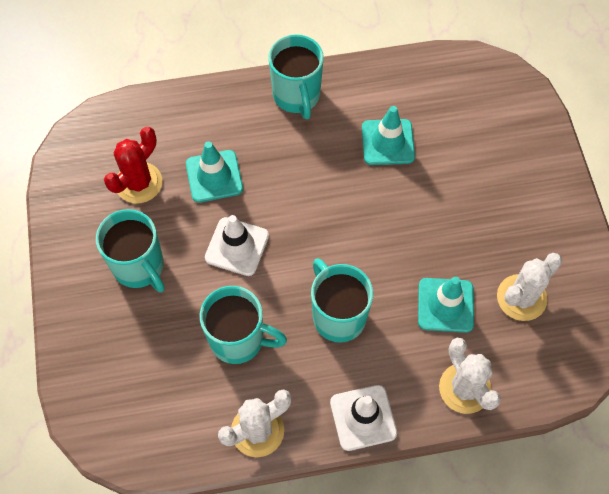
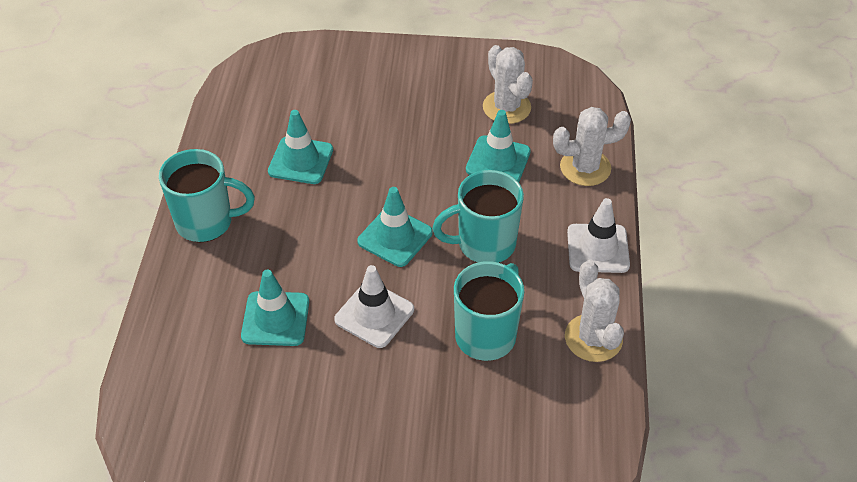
camera: 75 degrees left, 15 degrees down
turquoise mug [96,209,165,292] -> none
red cactus [104,127,162,203] -> none
none -> turquoise traffic cone [357,187,433,267]

